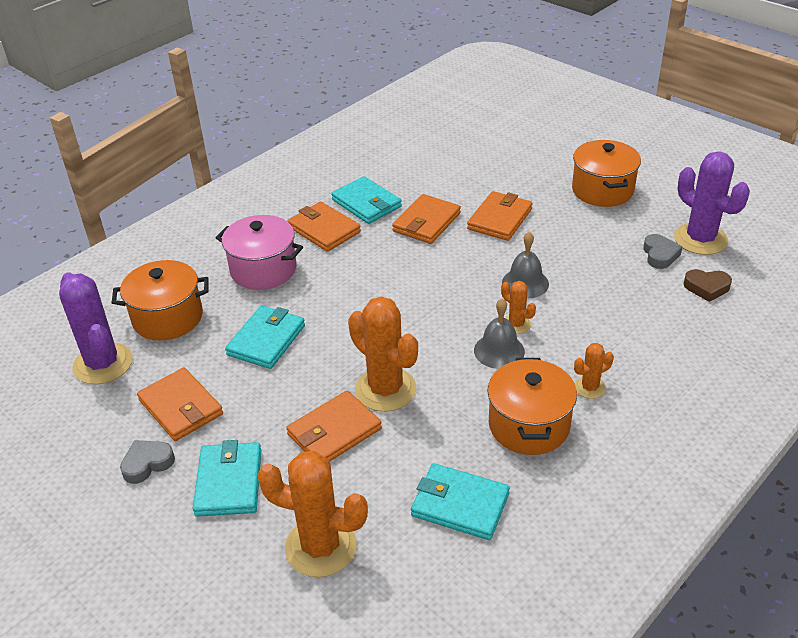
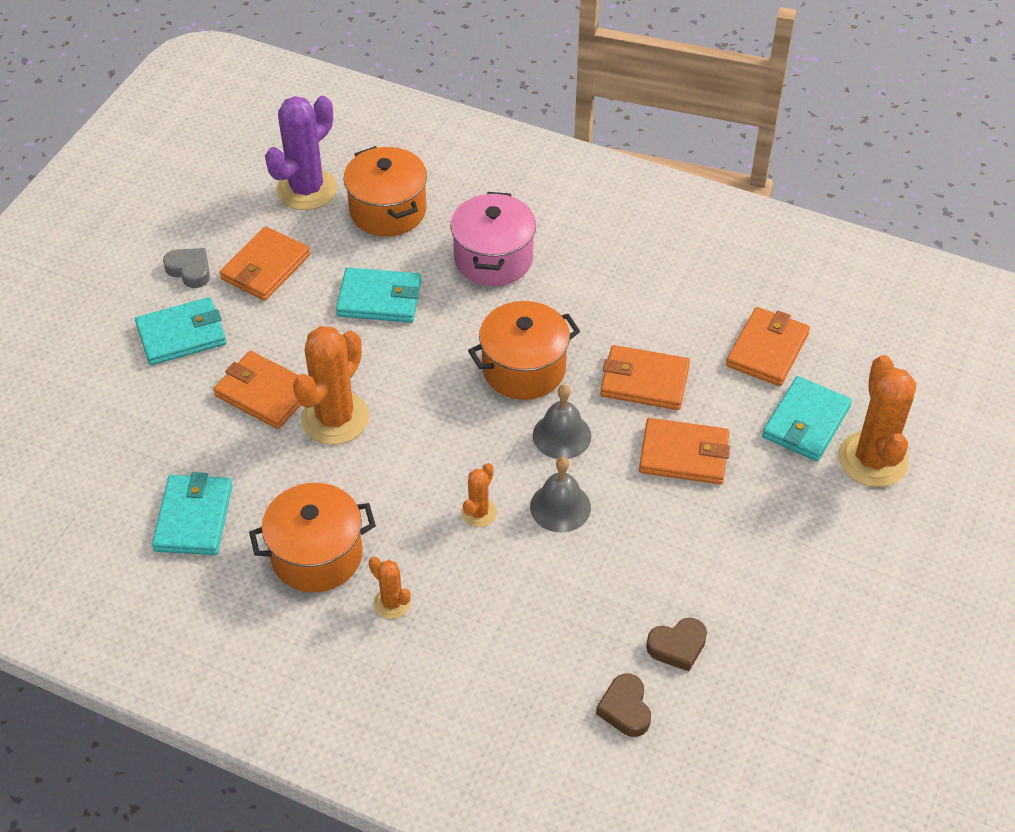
camera: 70 degrees right, 10 degrees up
orange cactus [257,450,368,577] -> orange cactus moved to [838,355,916,487]
orange wallet [287,201,361,252] -> orange wallet moved to [726,307,810,386]
turquoise wallet [331,176,402,224] -> turquoise wallet moved to [762,376,852,461]
grey bell [474,298,525,369] -> grey bell moved to [533,384,591,459]
orange pot [572,140,641,207] -> orange pot moved to [468,301,580,400]
grey heart [643,234,682,269] -> brown heart [646,618,707,671]
purple cactus [674,151,750,255] -> none

